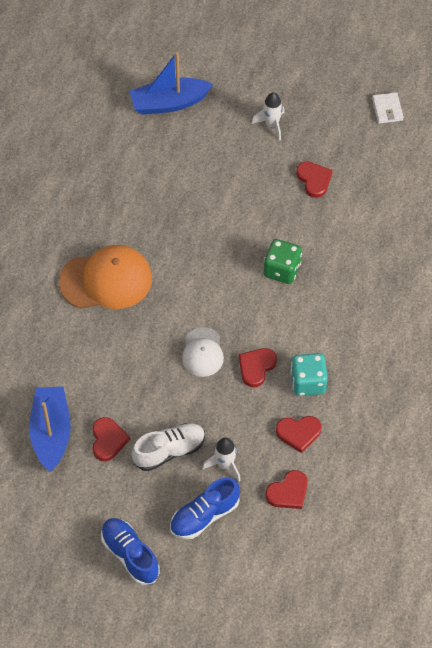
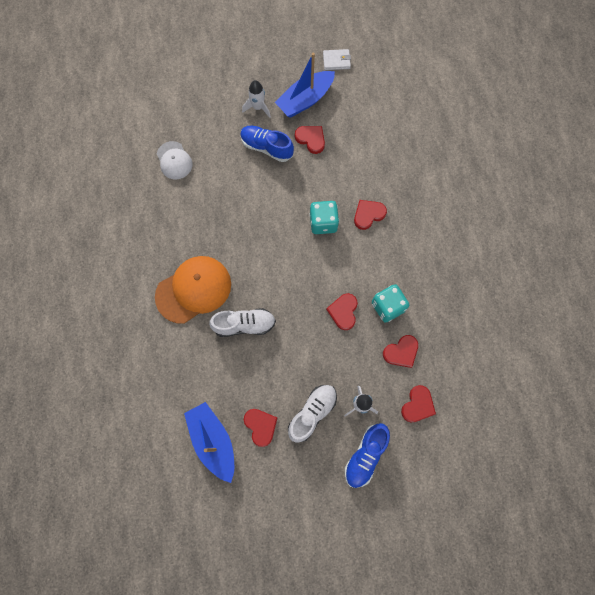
camera: 25 degrees left, 15 degrees up
blue shoe [101,518,160,585] -> blue shoe moved to [240,126,294,162]
blue boat [129,52,213,115] -> blue boat moved to [275,53,335,118]
white cap [182,327,224,377] -> white cap moved to [157,141,193,180]
green dice [264,239,302,284] -> turquoise dice [309,201,339,234]
white wallet [372,92,404,124] -> white wallet turned 60 degrees counterclockwise [323,49,351,70]
none -> white shoe [209,308,276,337]
none -> red heart [354,200,387,230]

